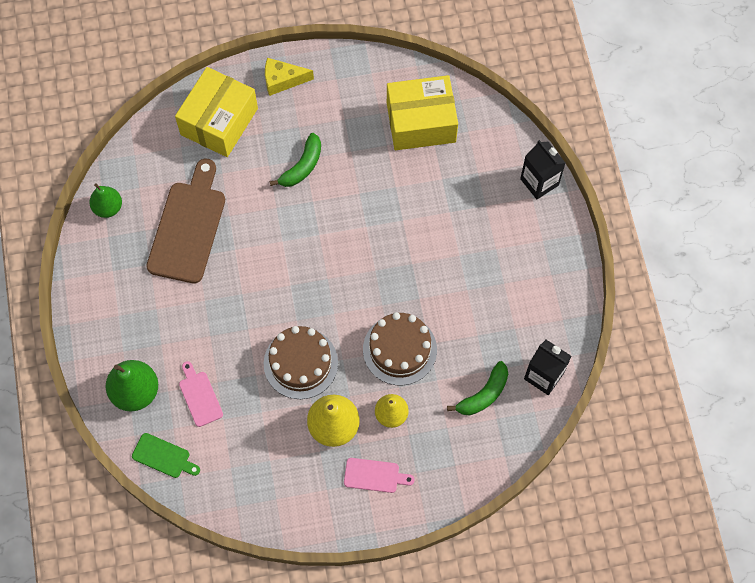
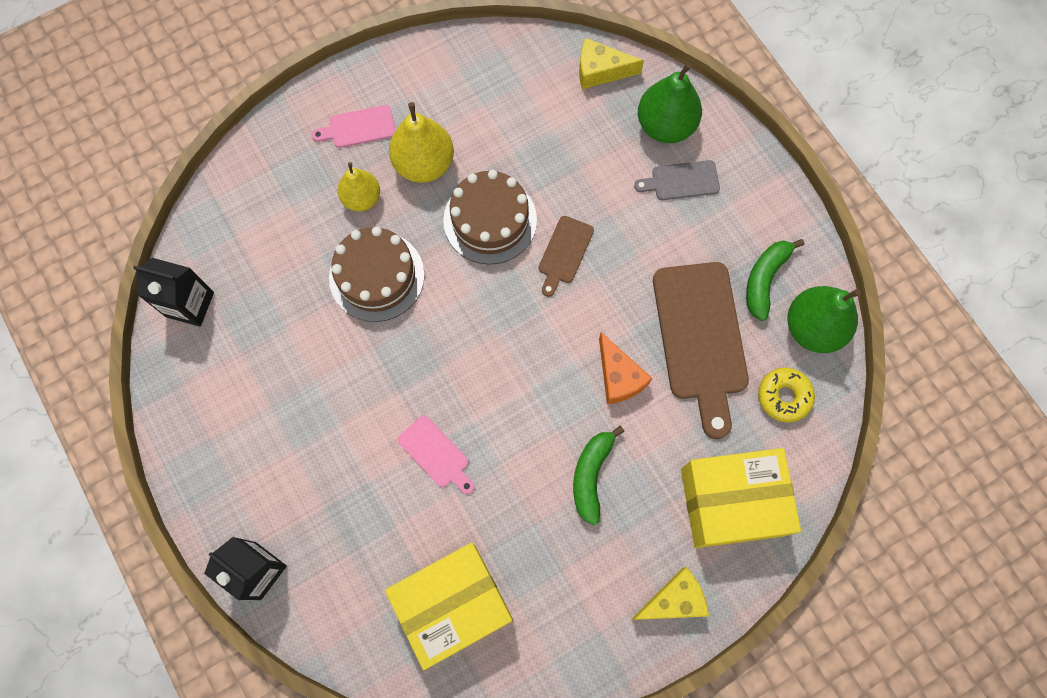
camera: 160 degrees right, 5 degrees up
green pear [89,183,122,218] -> green pear [788,286,861,353], size x1.54
green cutting board [132,433,200,478] -> yellow cheese [579,38,644,89]
yellow box [175,67,258,157] -> yellow box turned 75 degrees clockwise [681,448,801,548]
pink cutting board [179,361,223,427] -> pink cutting board moved to [398,415,474,494]
green banana [447,361,508,415] -> green banana moved to [746,239,804,321]
none -> brown cutting board [539,216,594,297]
none -> orange cheese [599,332,652,404]
none -> grey cutting board [634,160,720,200]
none -> yellow donut [758,368,815,423]

